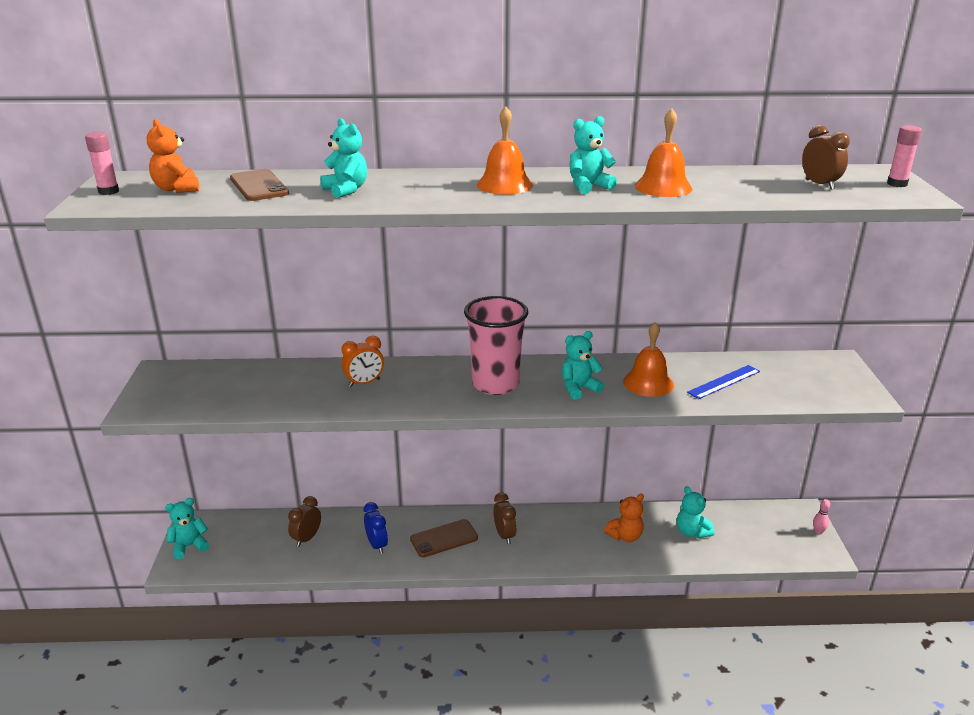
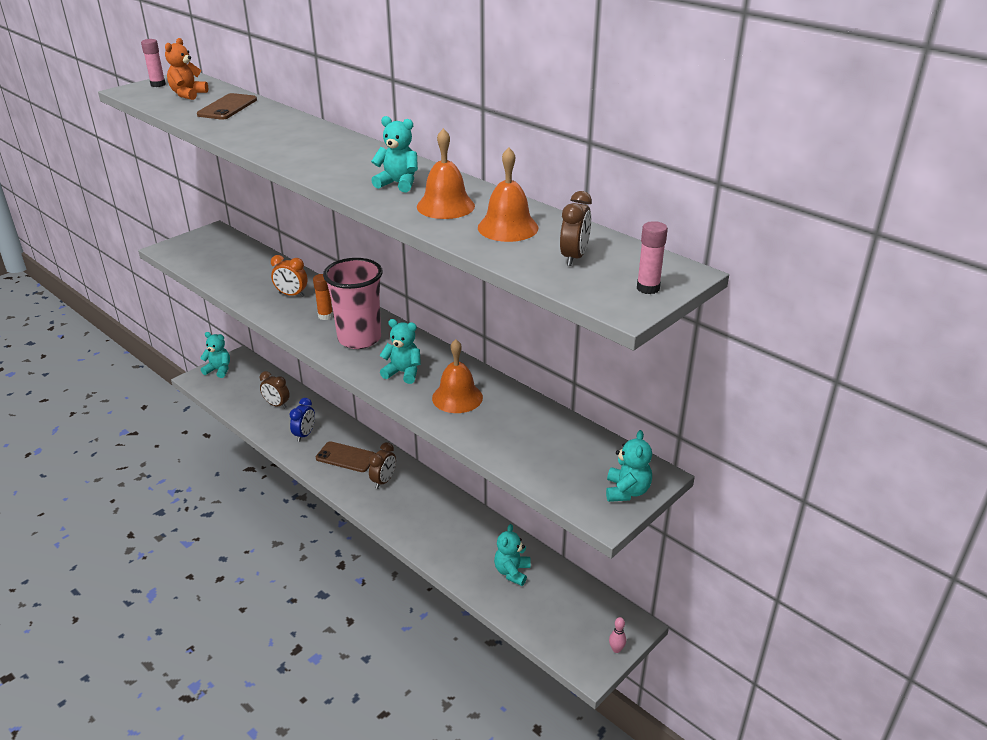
camera: 45 degrees right, 5 degrees up
brown clock [288,496,321,547] -> brown clock turned 135 degrees counterclockwise [260,371,290,408]
turquoise teddy bear [320,118,367,198] -> turquoise teddy bear moved to [606,430,652,502]
orange bell [477,106,533,195] -> orange bell moved to [478,147,538,242]
orange teddy bear [604,494,644,542] -> none
blue ruler [687,365,760,399] -> none
none -> orange glue stick [313,274,333,320]

